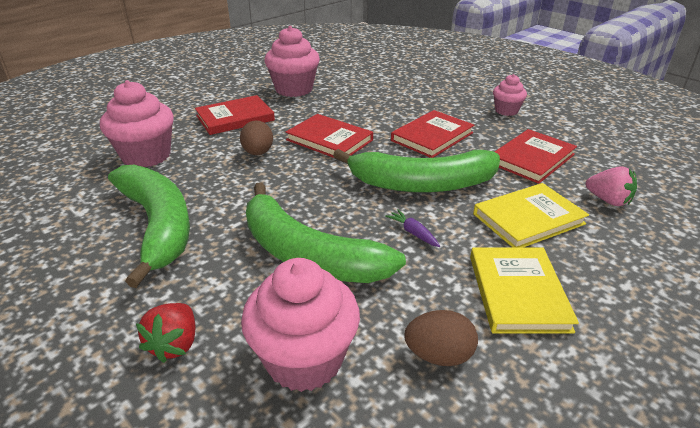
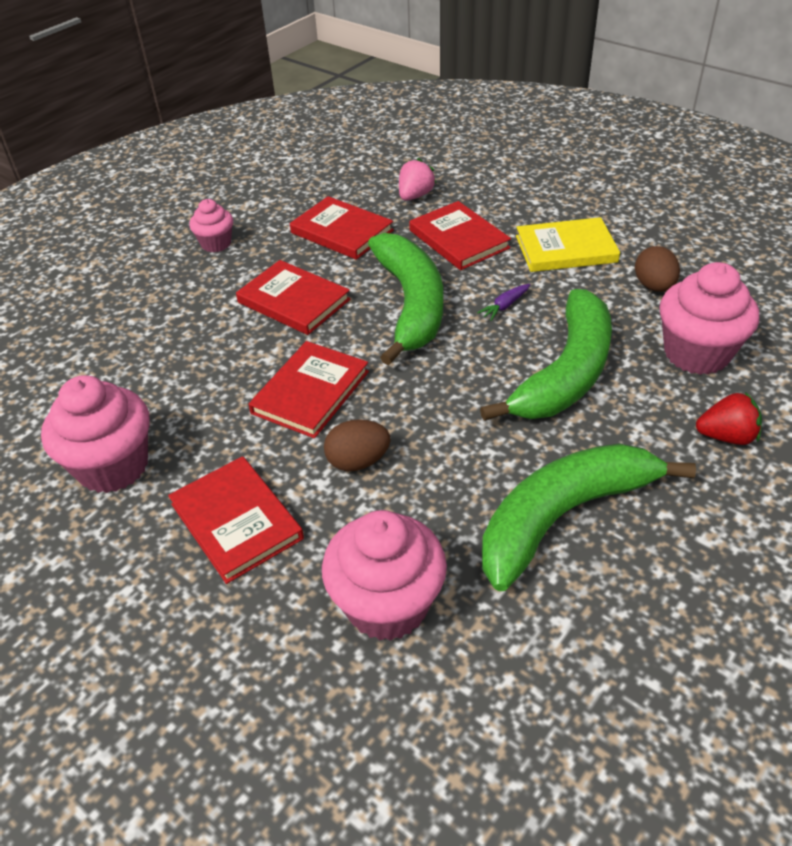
camera: 95 degrees left, 10 degrees up
yellow book [473,183,589,247] -> red book [409,201,511,270]

